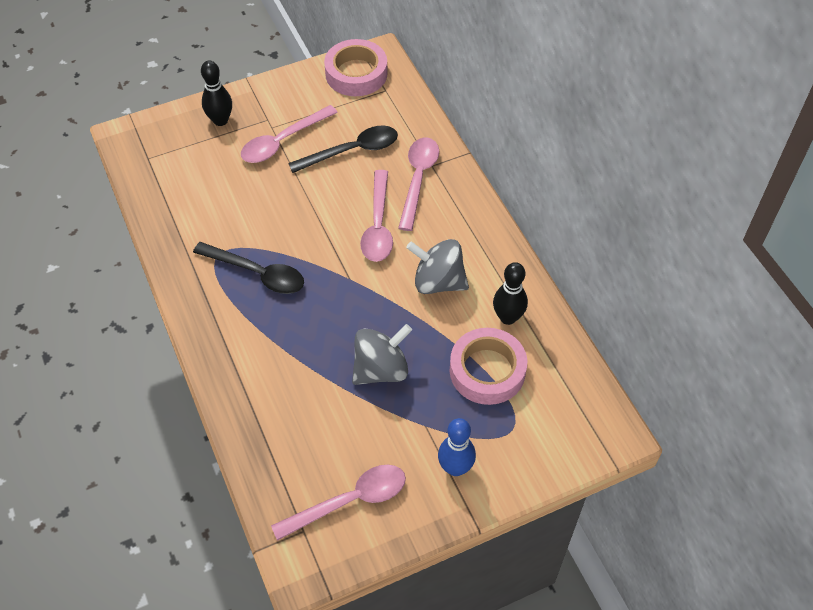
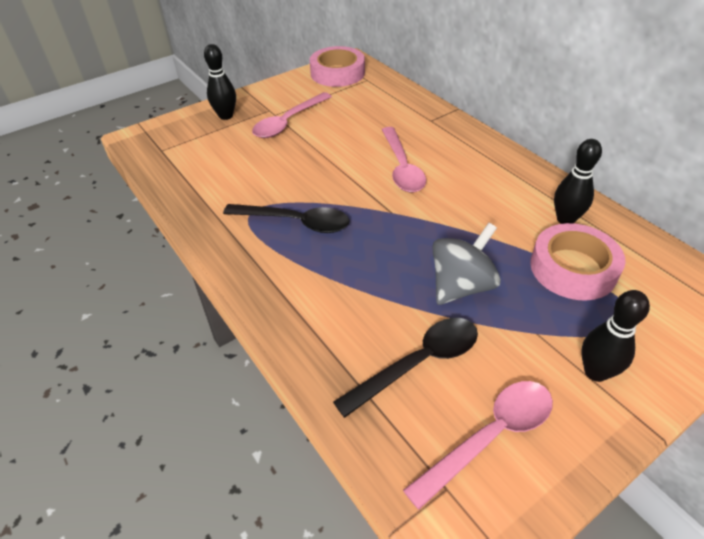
camera: 10 degrees left, 10 degrees down
black spoon [288,126,398,173] -> black spoon moved to [333,318,478,418]
pink spoon [398,138,439,231] -> none
grey spinning top [406,239,469,294] -> none
blue bowling pin [438,418,476,476] -> black bowling pin [581,290,650,382]

